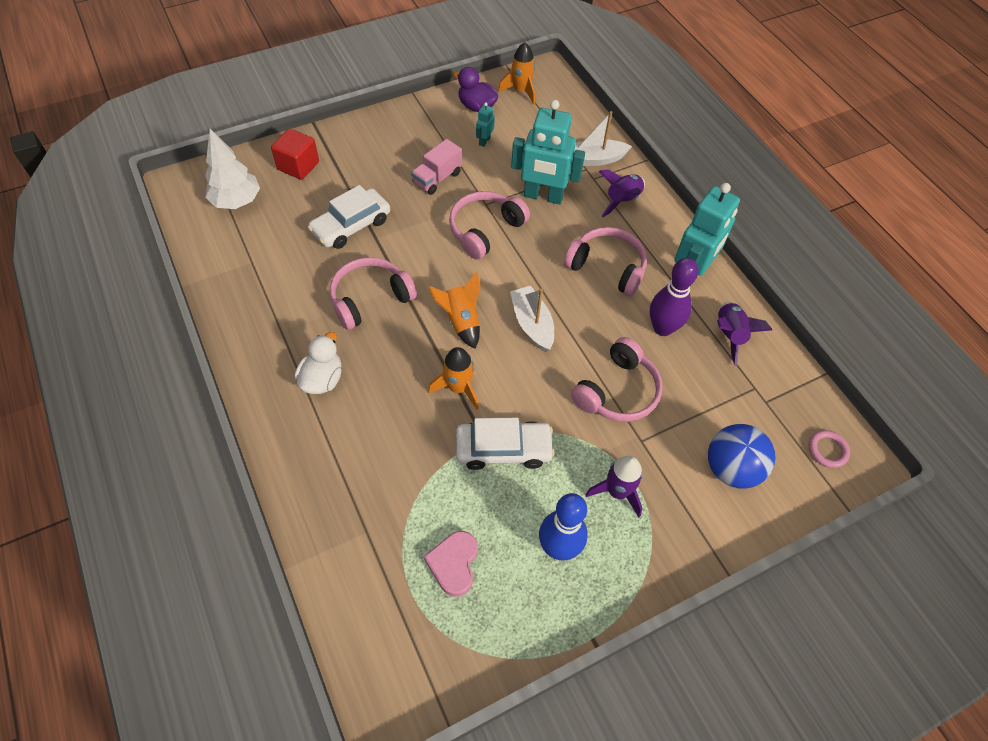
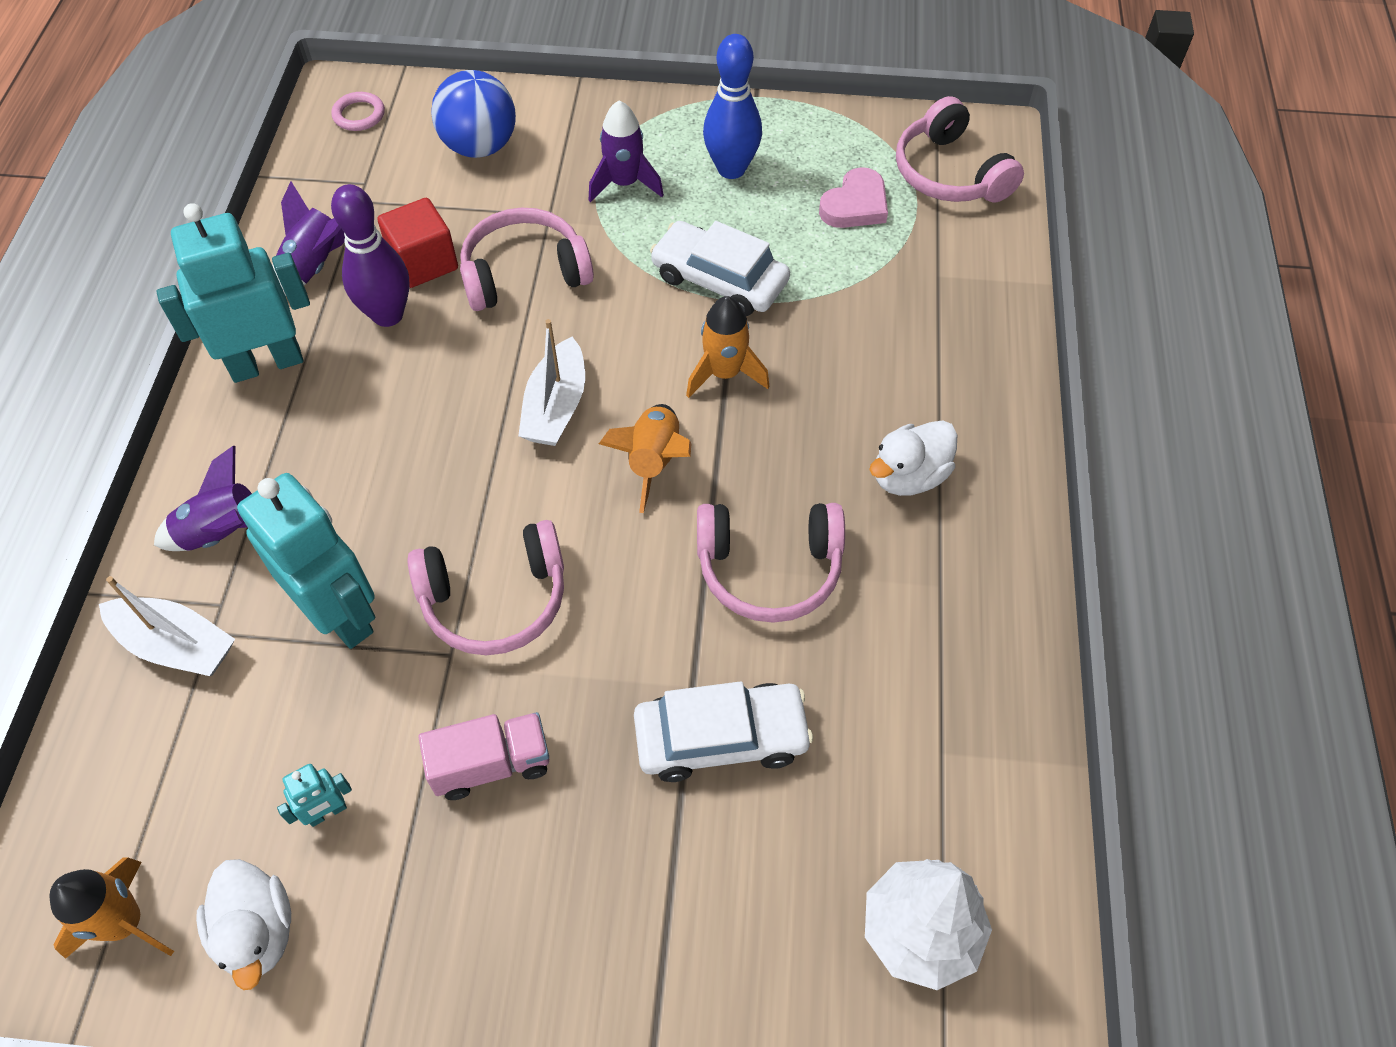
camera: 145 degrees left, 0 degrees up
red cube [271,128,319,180] -> red cube moved to [377,198,458,288]
purple duck [453,67,499,112] -> white duck [196,859,291,990]
pink headphones [564,227,647,296] -> pink headphones moved to [896,96,1024,203]

